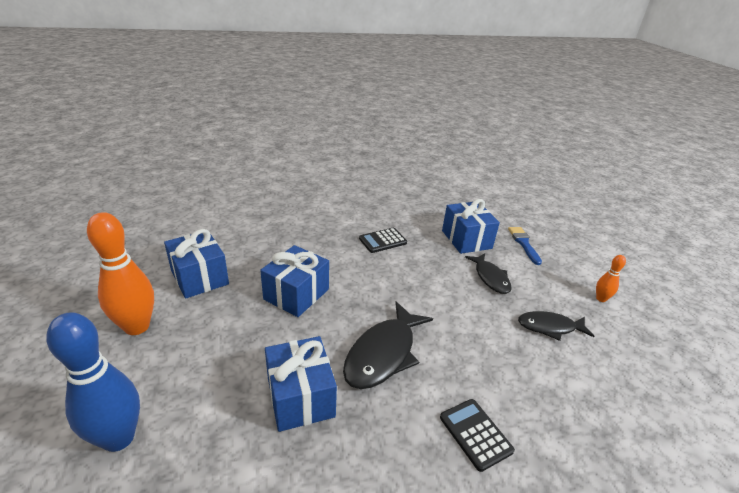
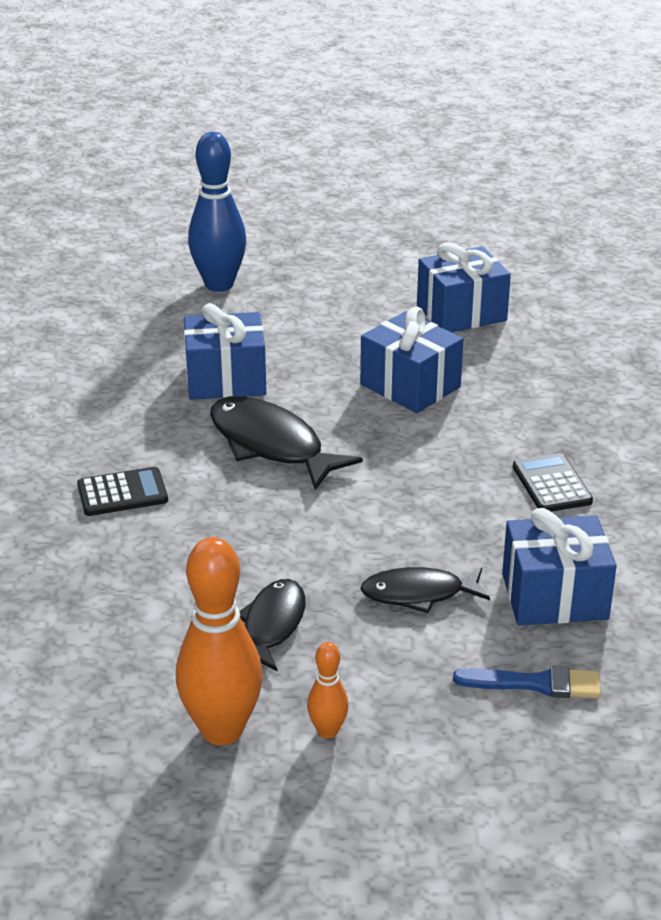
camera: 105 degrees right, 0 degrees up
orange bowling pin [87,212,154,335] -> orange bowling pin moved to [176,537,263,745]

